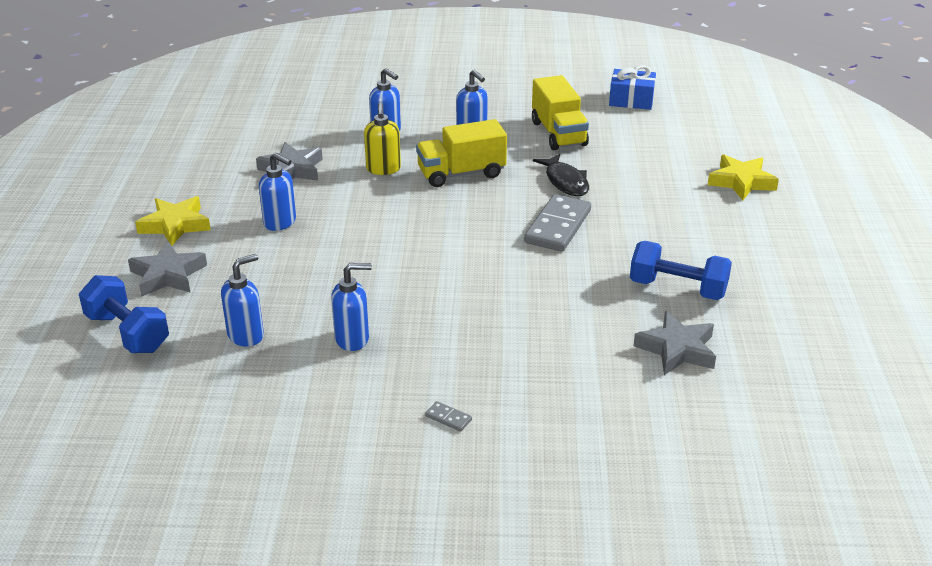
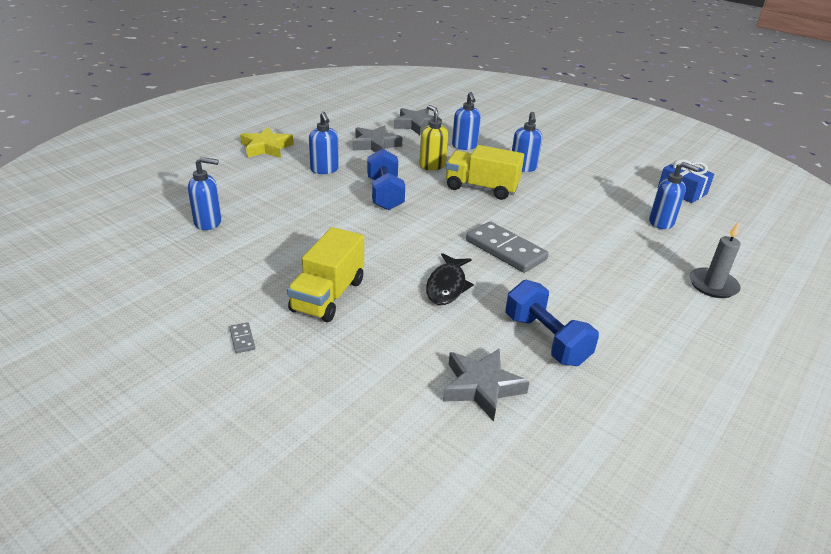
camera: 35 degrees right, 0 degrees up
blue dumbbell [79,275,169,353] -> blue dumbbell moved to [367,149,405,210]
grey star [128,241,207,297] -> grey star moved to [394,108,442,135]
blue soap dispenser [331,263,372,351] -> blue soap dispenser moved to [649,162,699,229]
yellow soap dispenser [364,103,401,175] -> yellow soap dispenser turned 120 degrees clockwise [419,105,448,170]
grey domino [524,194,591,252] -> grey domino turned 75 degrees clockwise [466,221,549,273]
yellow truck [532,75,589,150] -> yellow truck moved to [287,227,364,322]
black fish [533,154,589,196] -> black fish moved to [426,253,474,305]
yellow star [708,155,779,200] -> grey candle [689,223,741,298]

